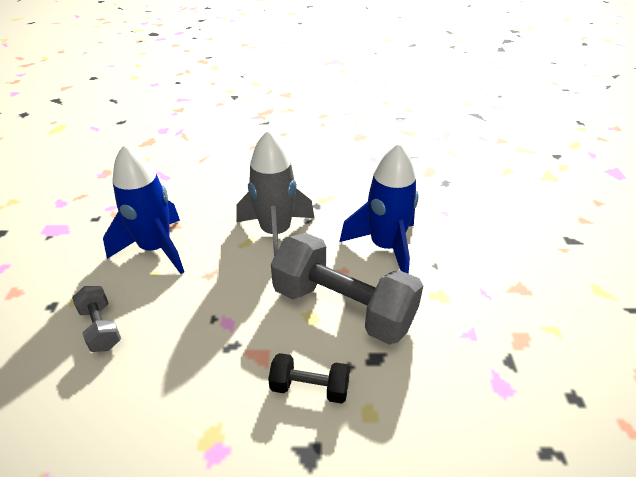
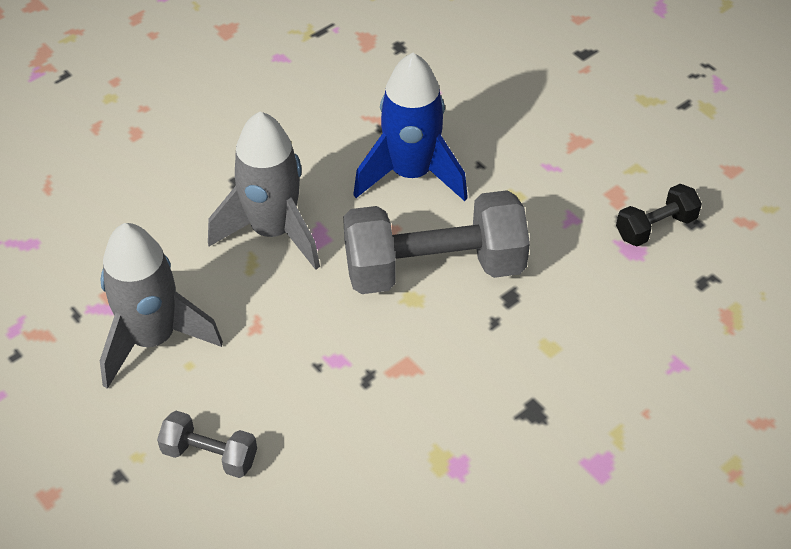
camera: 40 degrees left, 10 degrees up
blue rocket [103,144,184,274] -> grey rocket [100,223,223,389]
black dumbbell [268,353,350,404] -> black dumbbell moved to [616,184,702,247]

